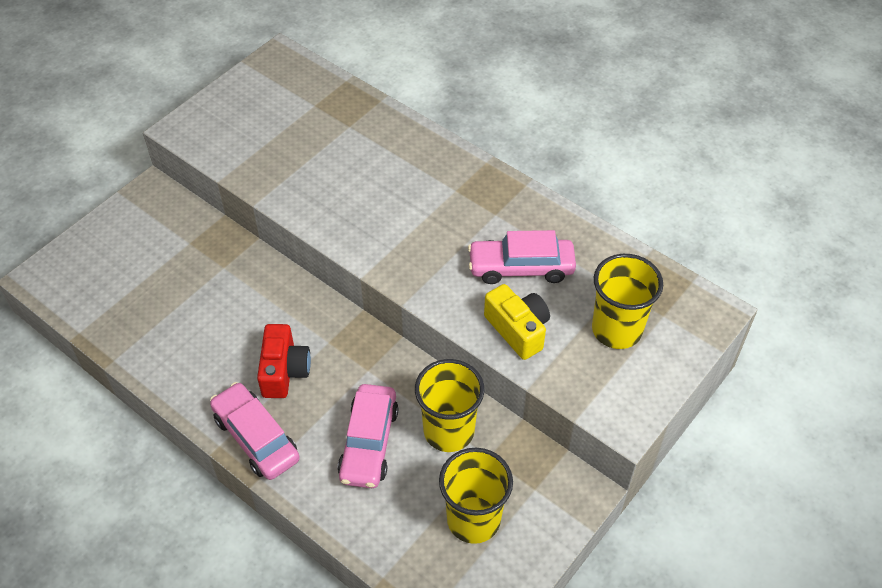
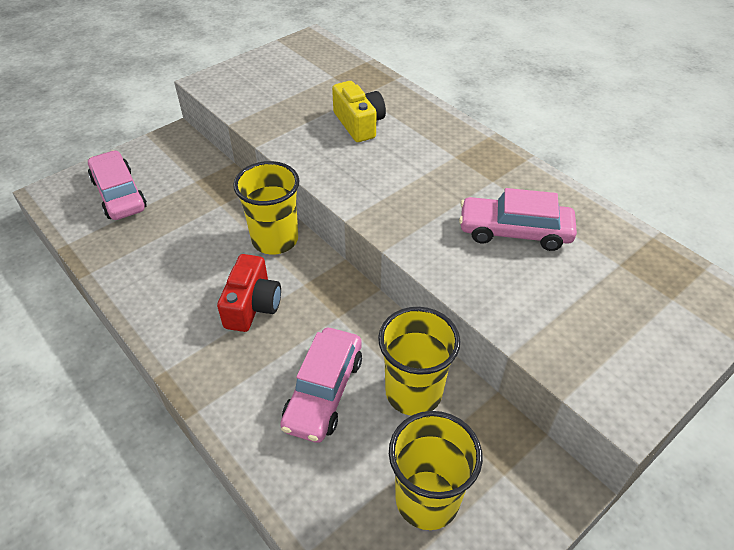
camera: 10 degrees right, 5 degrees down
pink car [210,382,300,480] -> pink car moved to [88,150,147,220]
yellow camera [484,284,550,360] -> yellow camera moved to [332,81,386,142]
yellow cup [592,254,663,349] -> yellow cup moved to [233,161,299,255]

